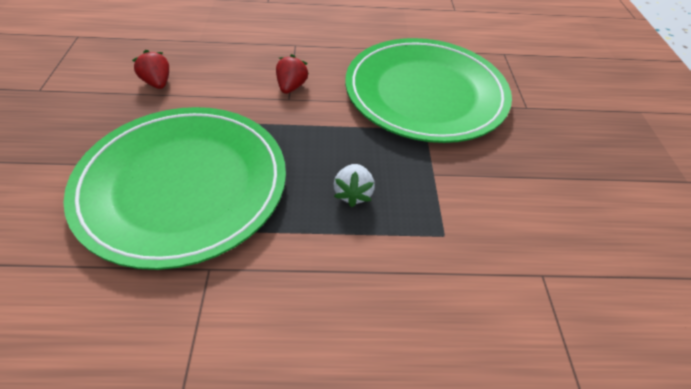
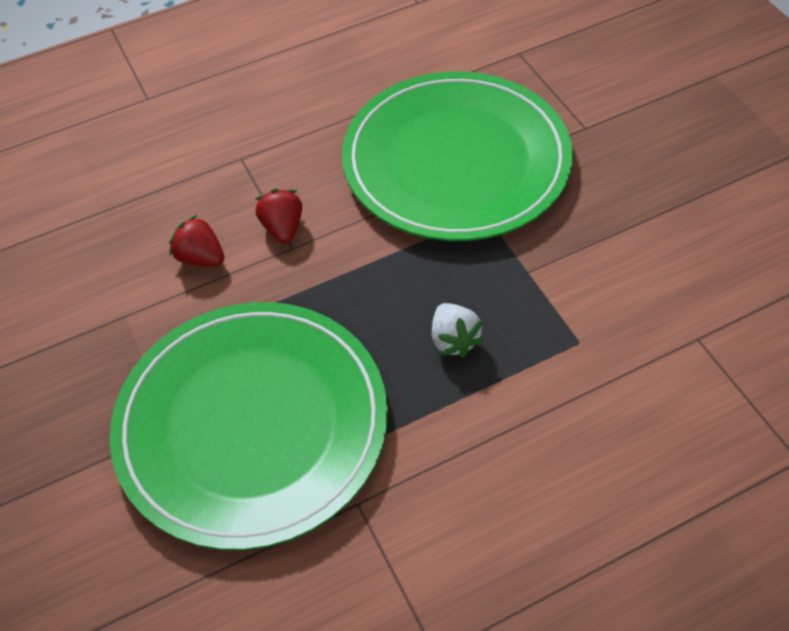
camera: 20 degrees left, 5 degrees up
red strawberry [132,50,169,89] -> red strawberry moved to [169,215,224,266]

